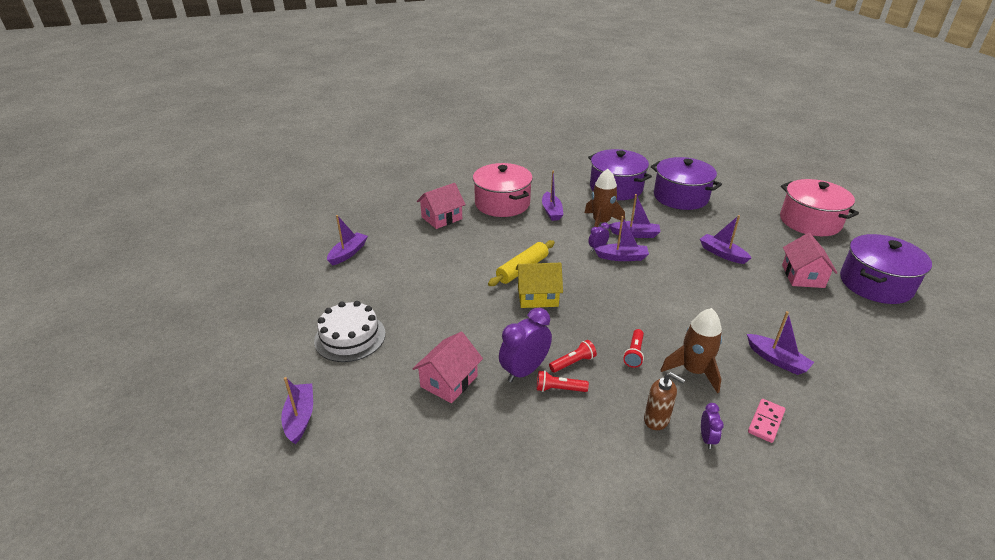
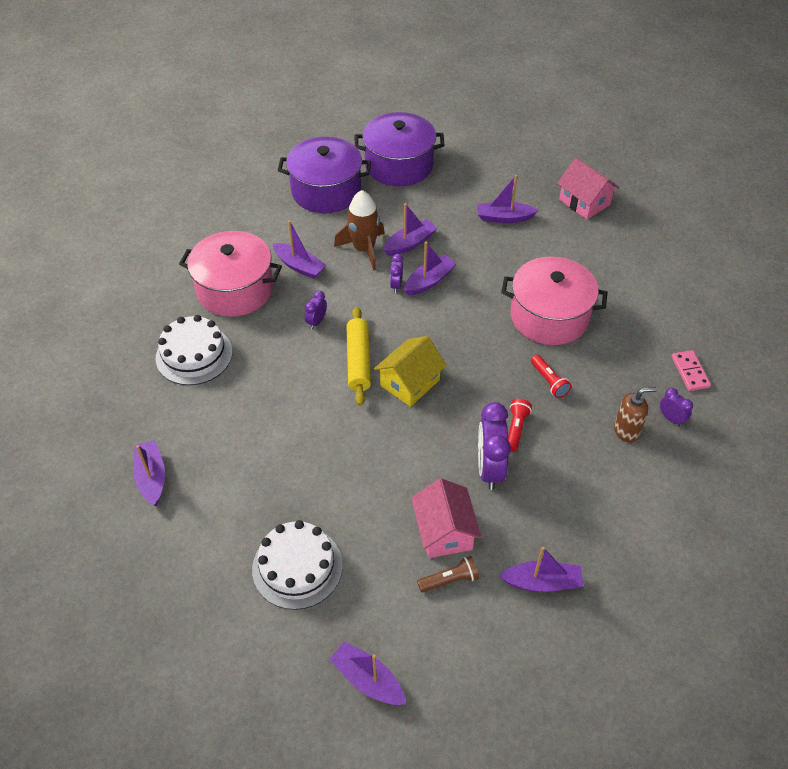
camera: 45 degrees left, 15 degrees up
pink house [417,183,466,229] -> white cake [156,315,232,385]
red flashlight [537,370,589,392] -> none
brown rocket [661,308,722,393] -> none
purple boat [747,311,814,375] -> purple boat moved to [499,547,584,592]
pink pot [780,179,859,236] -> pink pot moved to [501,256,607,345]
purple pot [840,234,932,304] -> none
none -> purple clock [305,291,327,330]
none -> brown flashlight [417,556,479,592]

